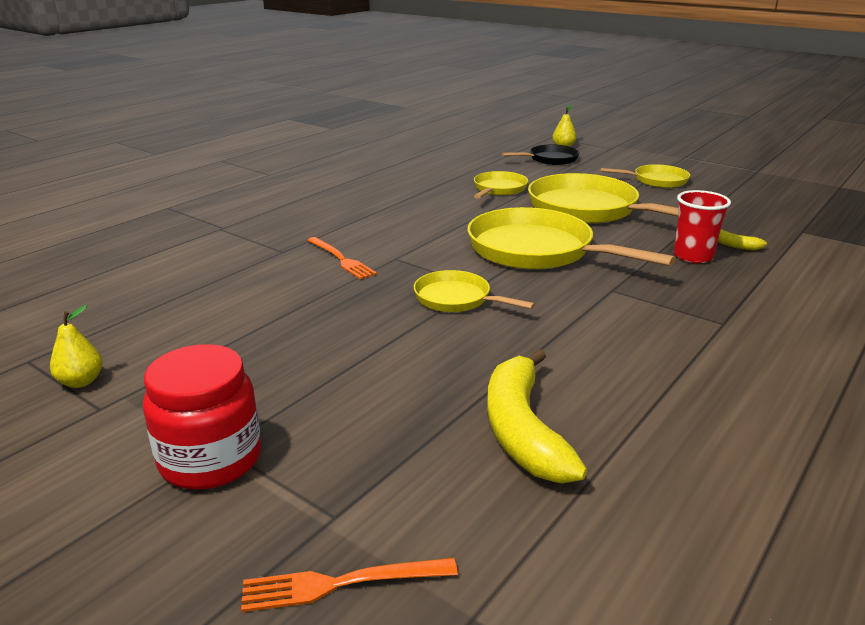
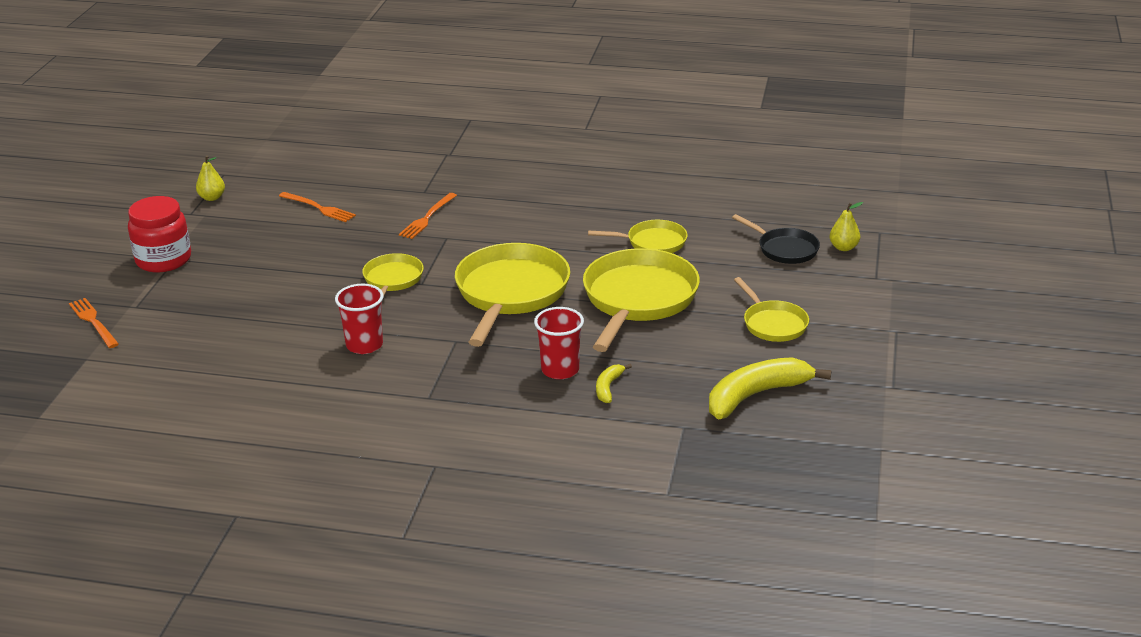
camera: 65 degrees right, 5 degrees up
yellow banana [487,349,587,484] -> yellow banana moved to [709,357,831,419]
none -> orange fork [279,192,356,222]
none -> red cup [335,284,384,354]

